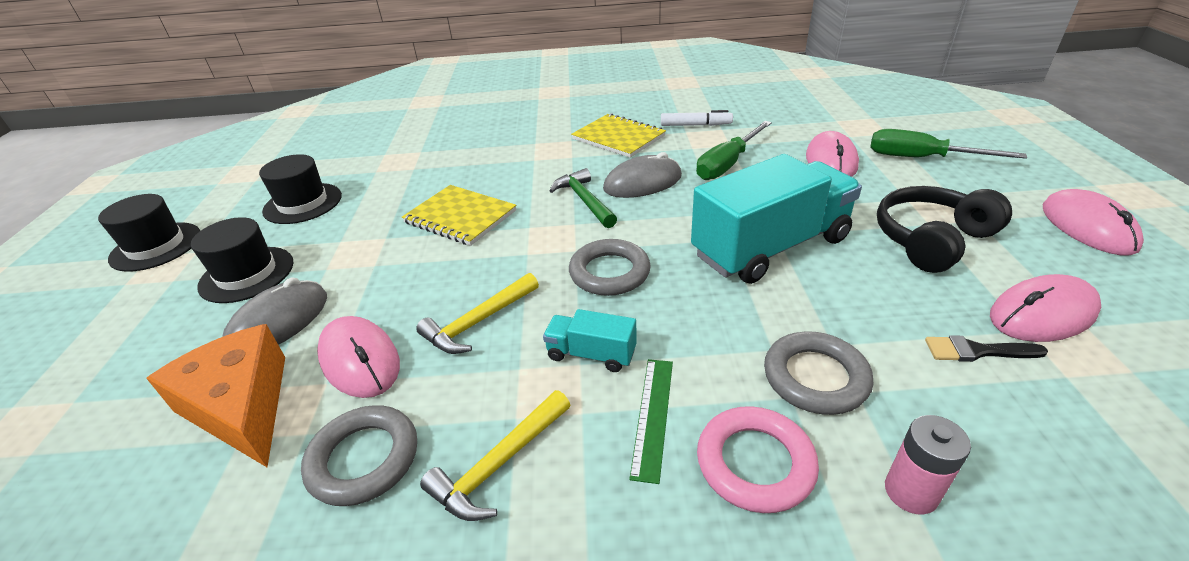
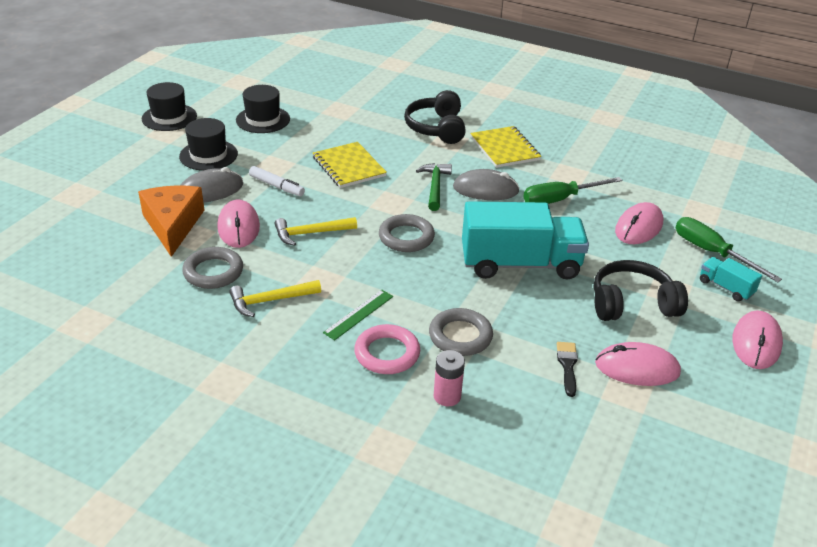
camera: 25 degrees right, 0 degrees up
turquoise truck [543,309,637,372] -> turquoise truck moved to [700,257,762,301]
white marker [661,110,733,126] -> white marker moved to [249,166,305,196]
black brush [925,335,1048,362] -> black brush turned 60 degrees clockwise [557,342,578,397]
none -> black headphones [404,90,466,144]

